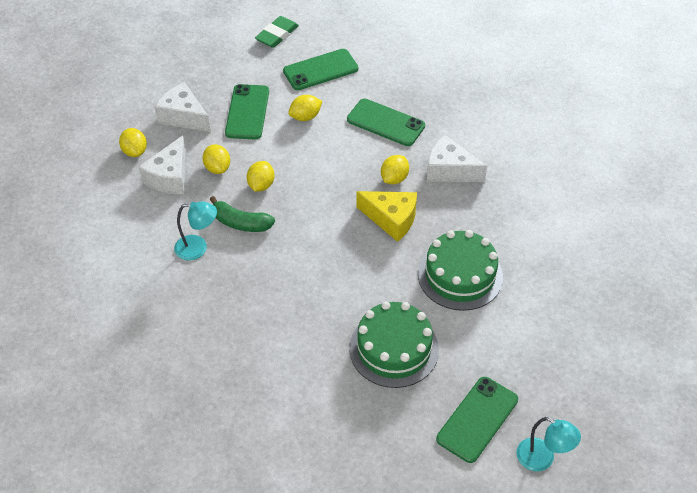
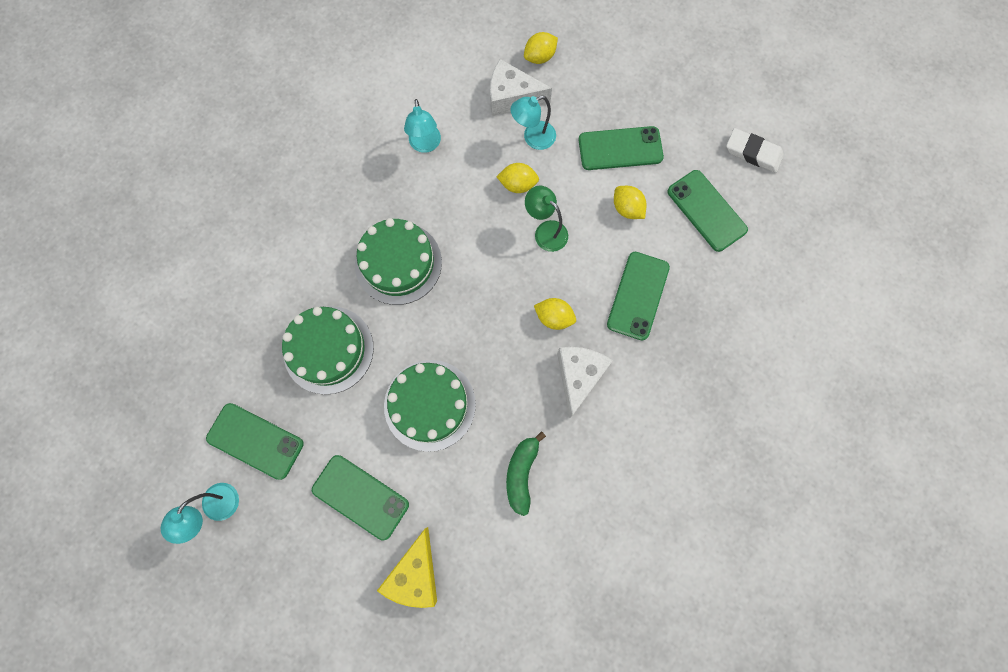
camera: 80 degrees right, 25 degrees up
white cheese [155,82,211,132] -> none
yellow lemon [203,144,230,174] -> turquoise lamp [510,96,556,150]
green banana [210,196,275,232] -> green banana moved to [506,431,546,516]
green eraser [255,16,299,48] -> white eraser [726,128,784,173]
yellow cheese [356,191,417,242] -> yellow cheese moved to [377,527,437,608]
none -> green phone [312,455,409,540]
none -> green cake [355,218,442,305]
none -> green lamp [525,186,568,252]

